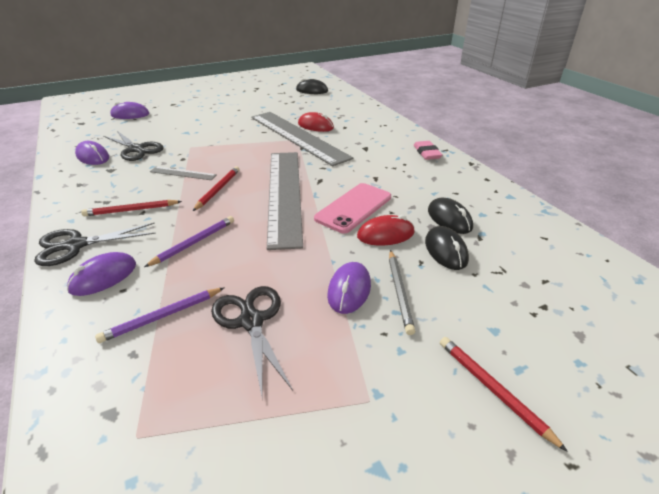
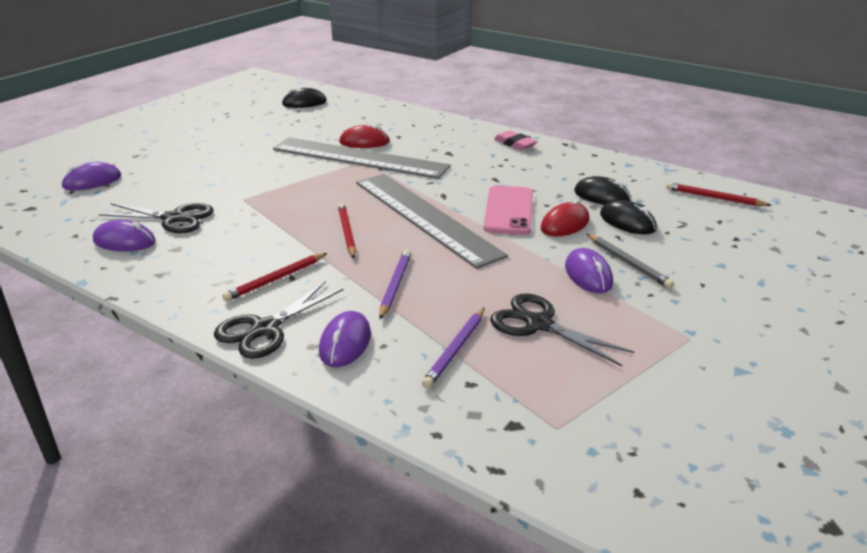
camera: 30 degrees left, 5 degrees down
grey ruler [150,166,217,180] -> none
red pencil [440,337,568,452] -> red pencil moved to [666,182,772,206]

